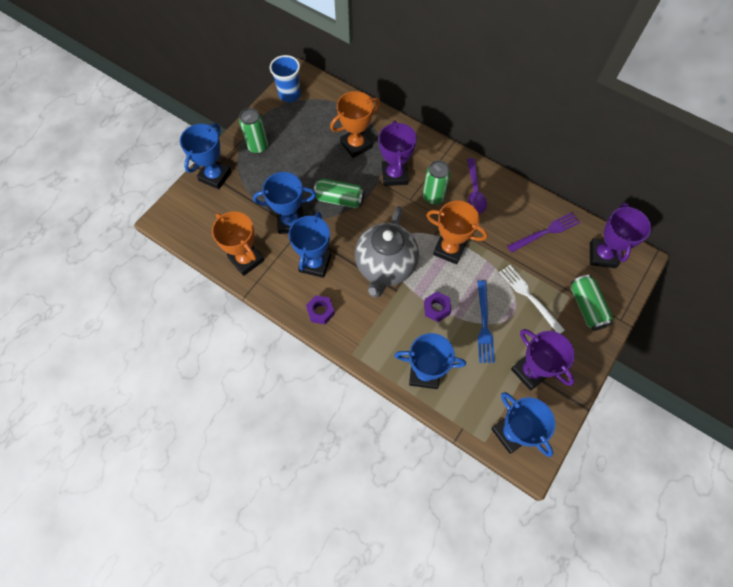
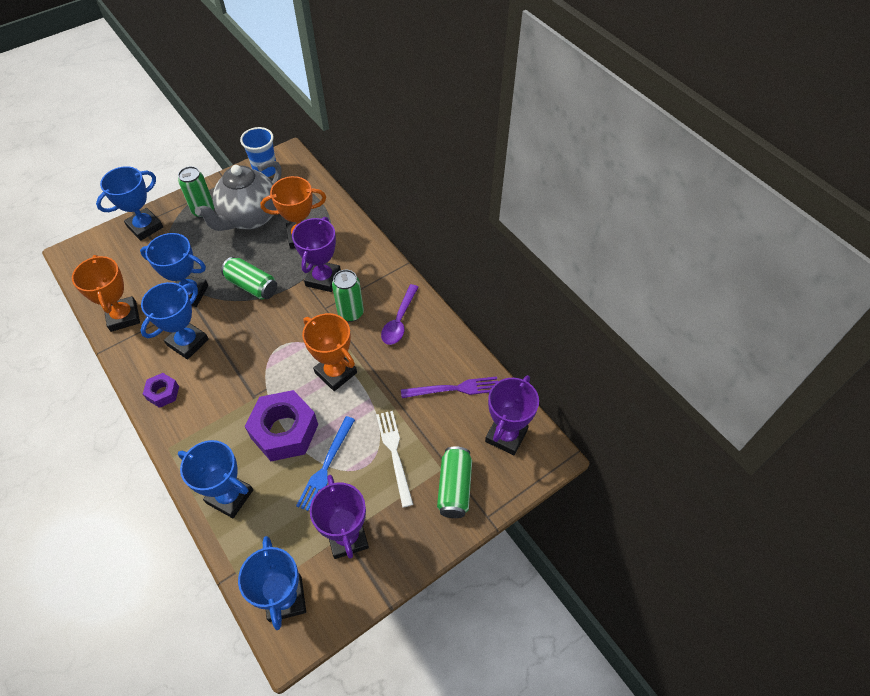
camera: 20 degrees right, 10 degrees down
grey teapot [355,206,419,298] -> grey teapot moved to [195,160,282,231]
purple nut [424,292,451,322] -> purple nut [244,390,318,461], size x2.00

